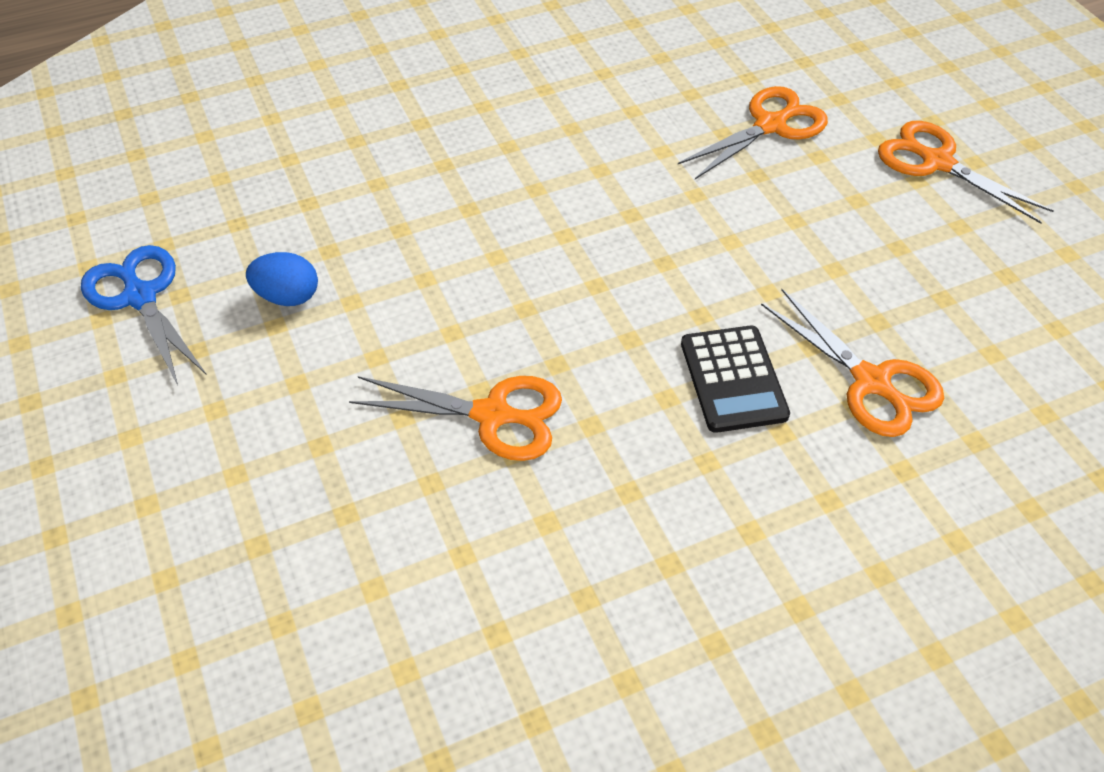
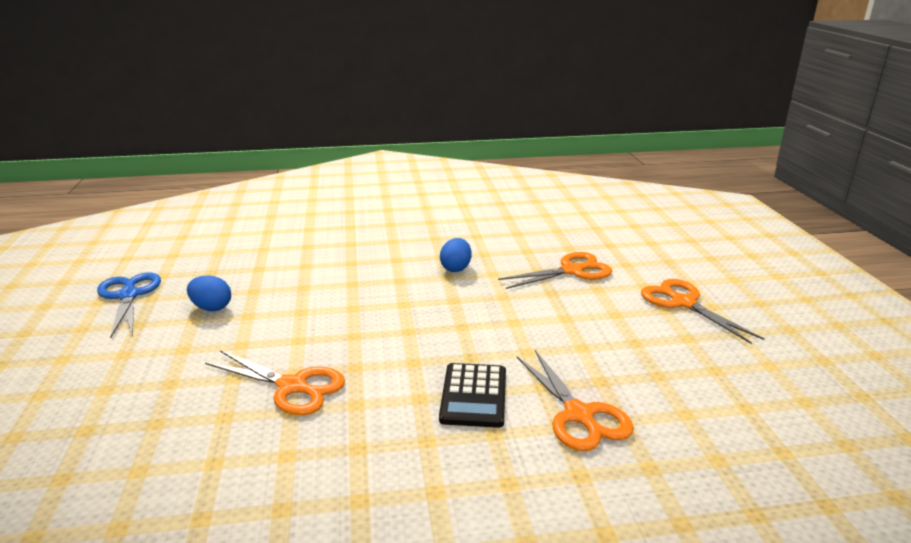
camera: 15 degrees right, 25 degrees down
none -> blue egg [440,238,472,272]

